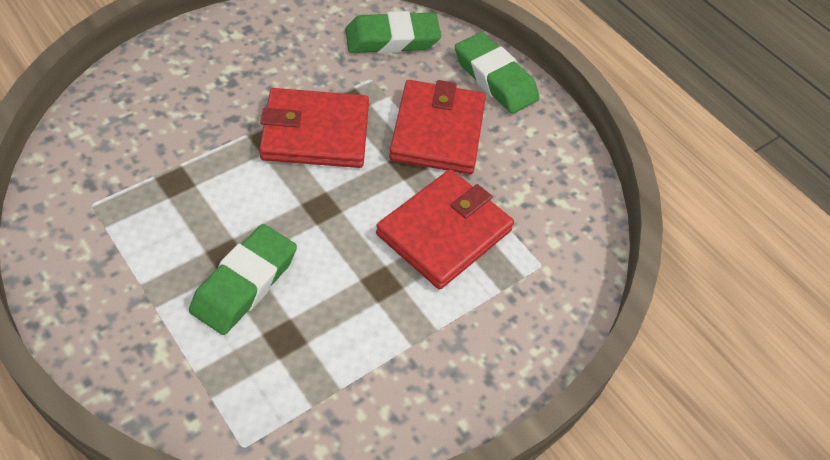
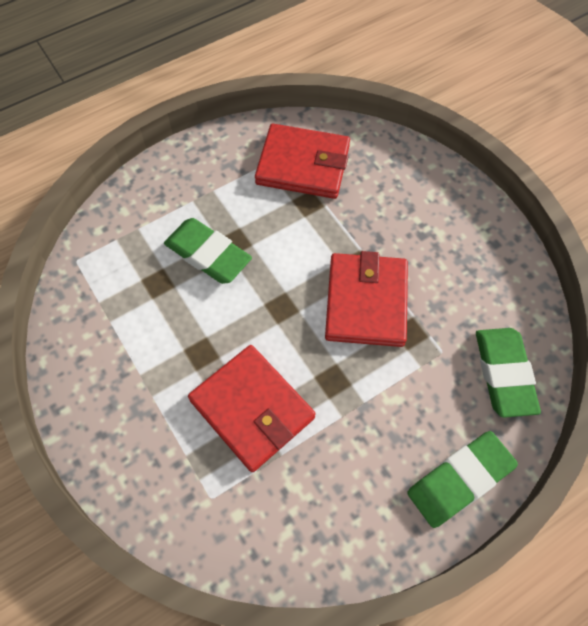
camera: 100 degrees right, 10 degrees up
red wallet [389,80,486,174] -> red wallet moved to [255,124,350,199]

